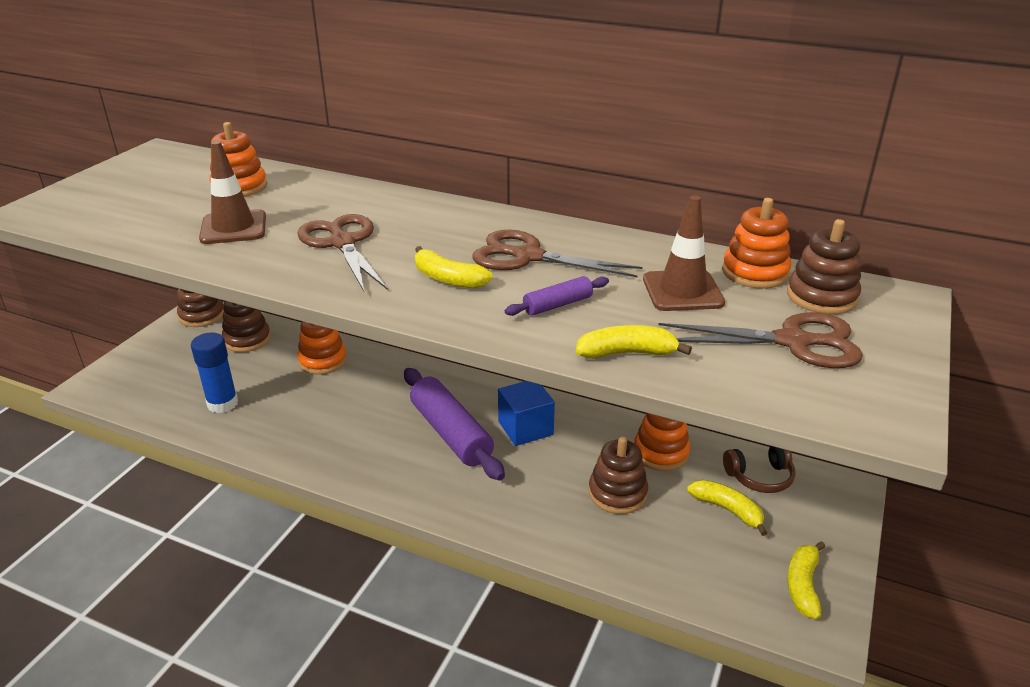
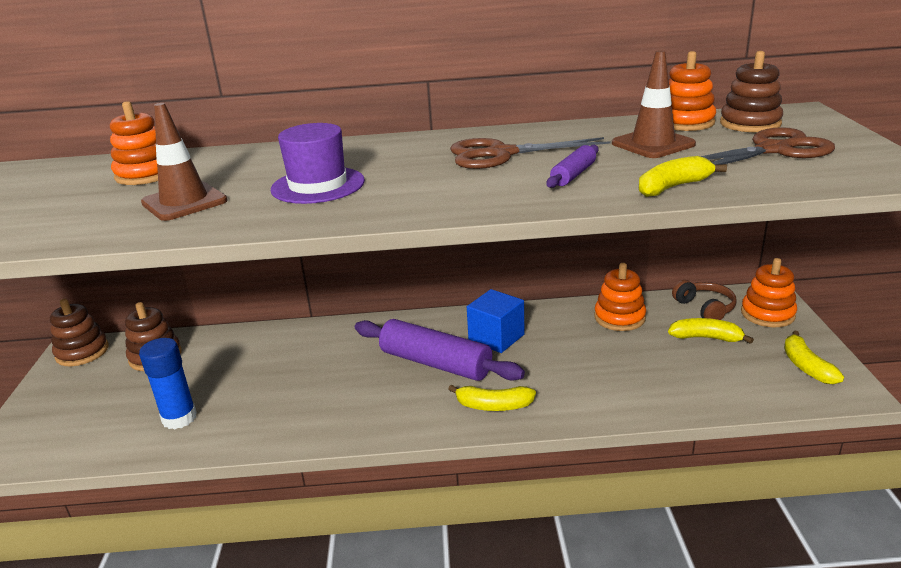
camera: 25 degrees left, 5 degrees down
brown scissors [297,214,388,293] -> purple hat [271,123,365,204]
orange stacking toy [297,322,347,375] -> orange stacking toy moved to [741,258,797,327]
yellow banana [415,246,493,288] -> yellow banana moved to [448,385,536,411]
brown stacking toy [588,437,648,514] -> none
brown headphones [723,446,796,493] -> brown headphones turned 75 degrees counterclockwise [672,280,737,320]

